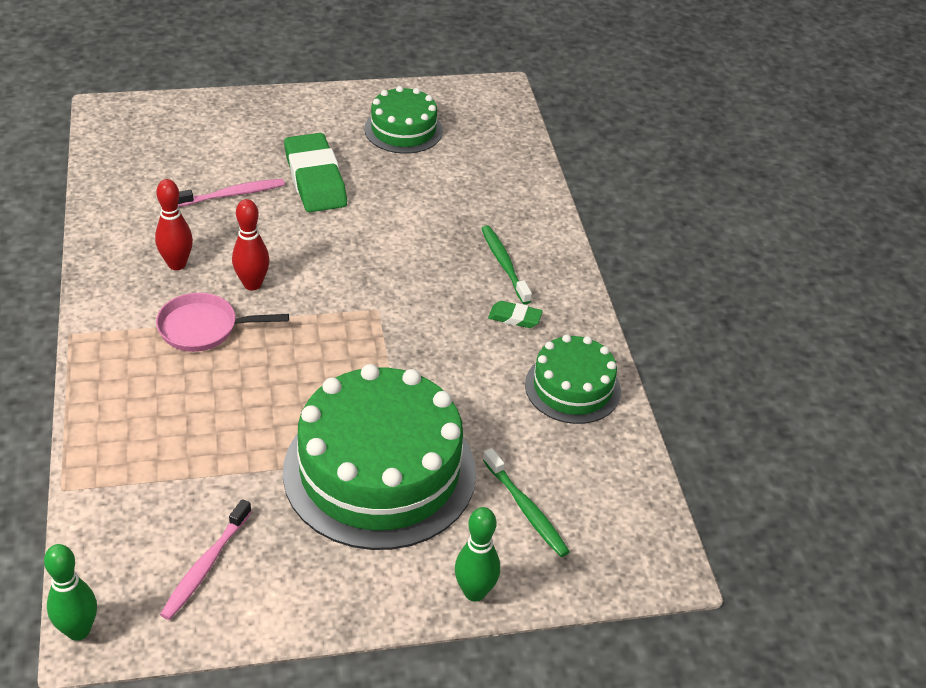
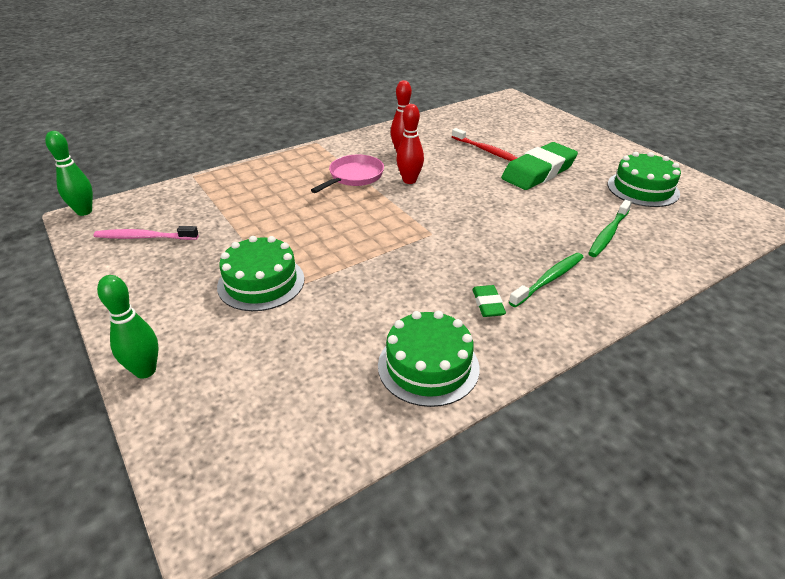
camera: 70 degrees right, 5 degrees down
pink pan [156,293,289,352] -> pink pan turned 60 degrees clockwise [311,155,384,193]
pink toothbrush [178,179,285,207] -> red toothbrush [452,128,518,161]
green cake [283,364,476,550] -> green cake [217,236,304,311], size x0.54
green toothbrush [483,448,570,557] -> green toothbrush moved to [588,200,632,257]

